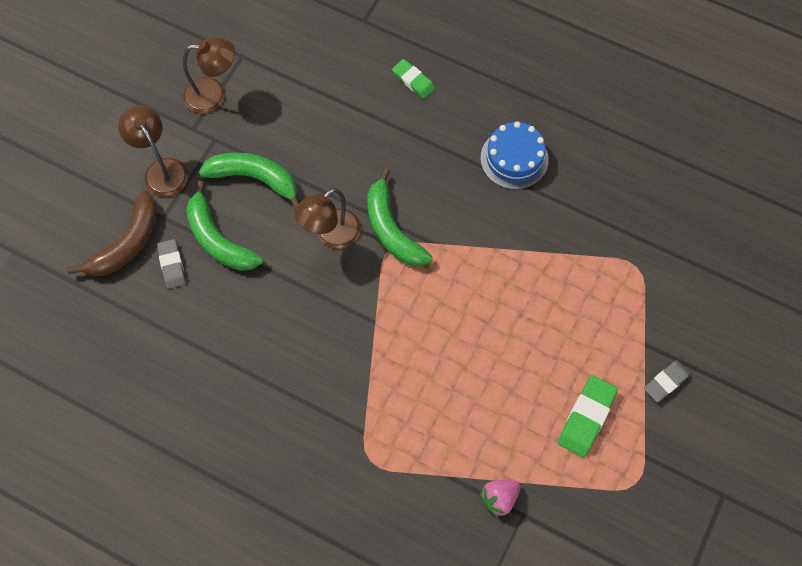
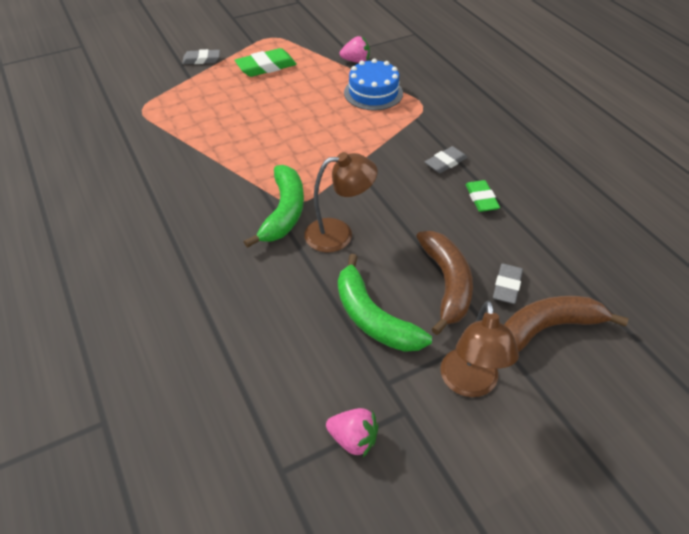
camera: 145 degrees left, 20 degrees down
brown lamp [183,37,235,114] -> pink strawberry [326,408,378,457]
green banana [186,181,263,271] -> brown banana [416,231,473,335]
green eraser [392,59,435,99] -> green eraser moved to [465,180,500,212]
blue cake [480,121,549,190] -> blue cake moved to [344,59,403,111]
none -> grey eraser [425,146,467,173]

